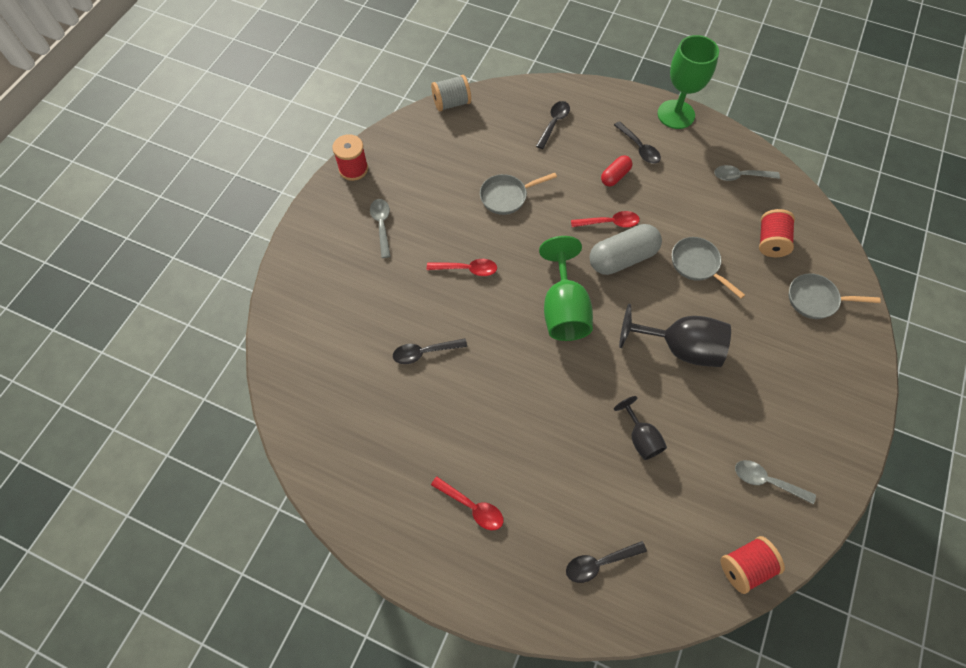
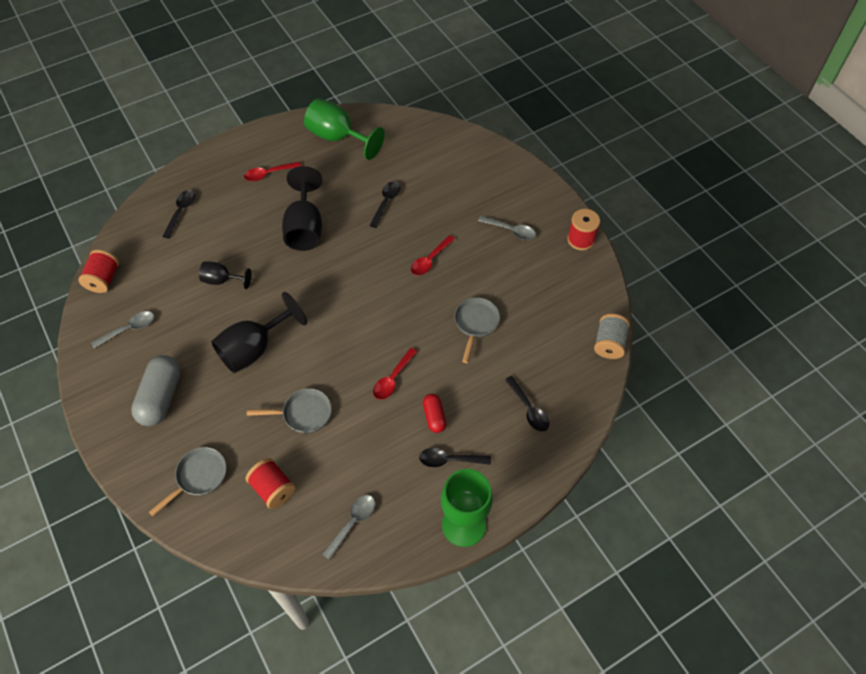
camera: 125 degrees right, 5 degrees down
green goblet [539,236,593,341] -> green goblet moved to [304,98,385,160]
grey capsule [590,224,662,275] -> grey capsule moved to [131,355,181,426]
none -> black goblet [282,166,322,251]

